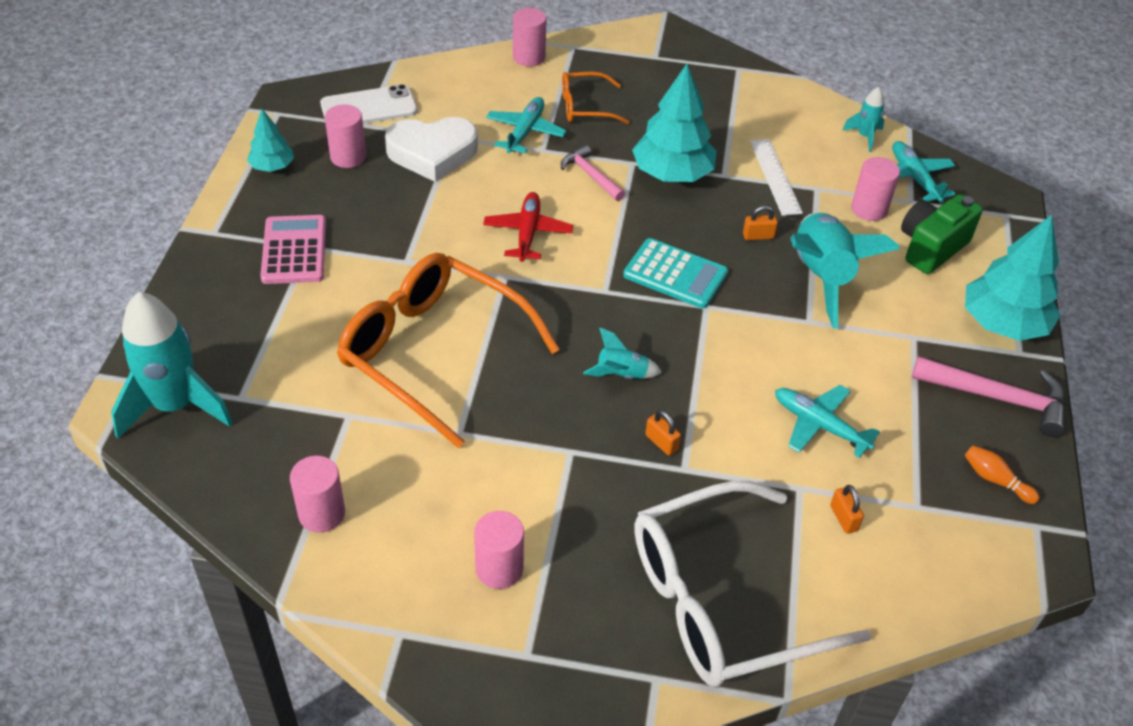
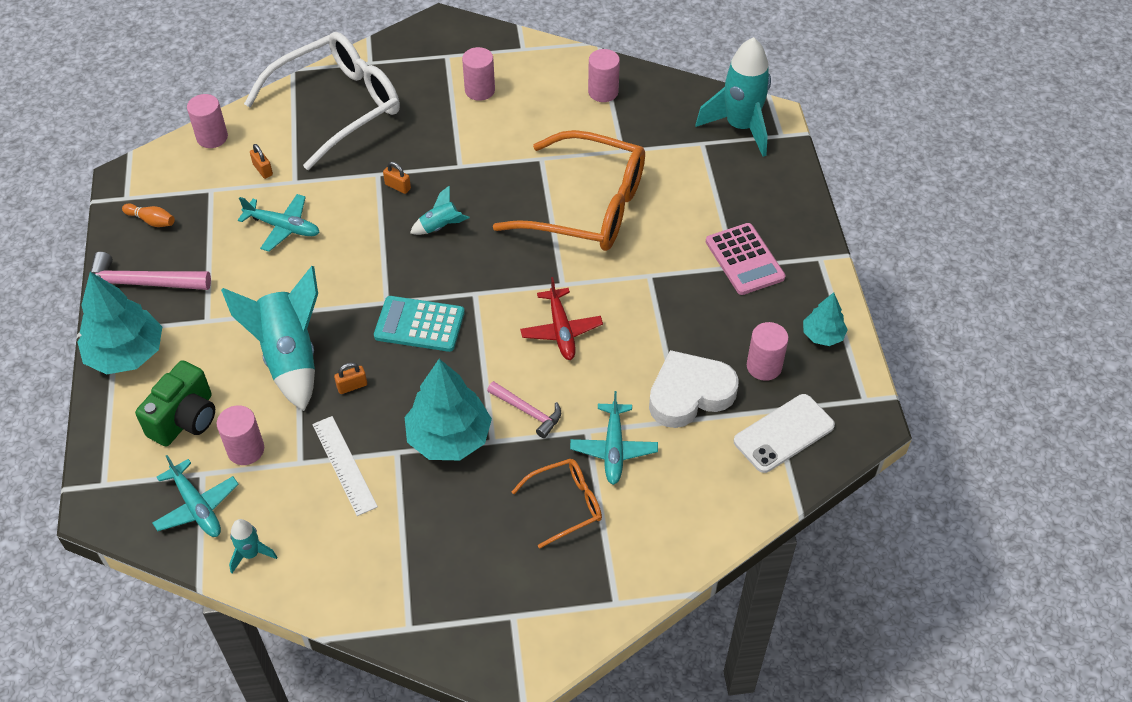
camera: 165 degrees right, 5 degrees up
pink cylinder [513,8,546,67] -> pink cylinder moved to [187,94,228,148]

